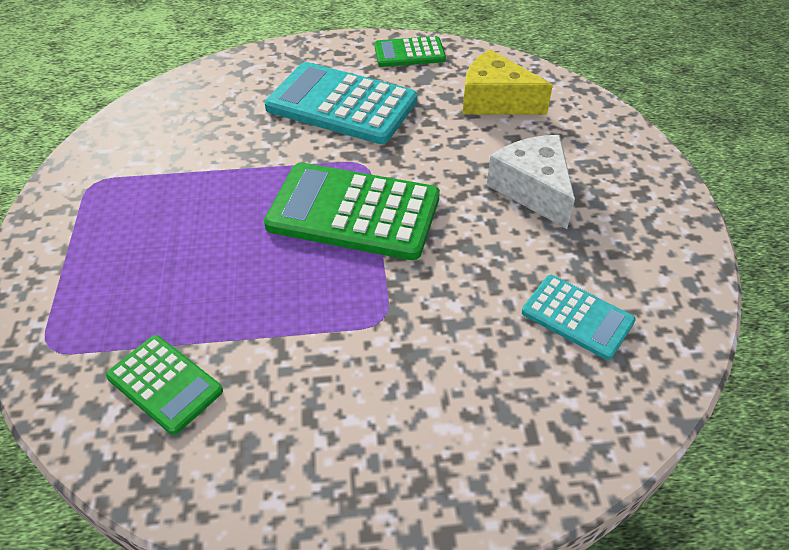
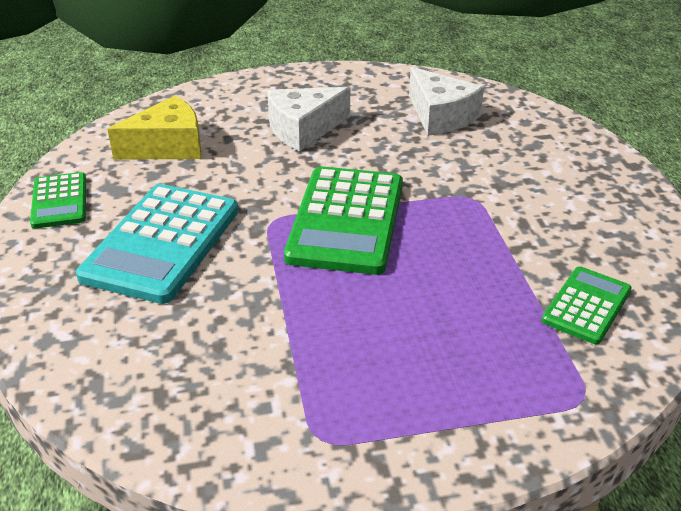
camera: 95 degrees left, 10 degrees down
yellow cheese [463,49,553,115] -> yellow cheese turned 135 degrees counterclockwise [107,96,201,160]
turquoise calculator [522,275,636,360] -> white cheese [409,67,484,136]

